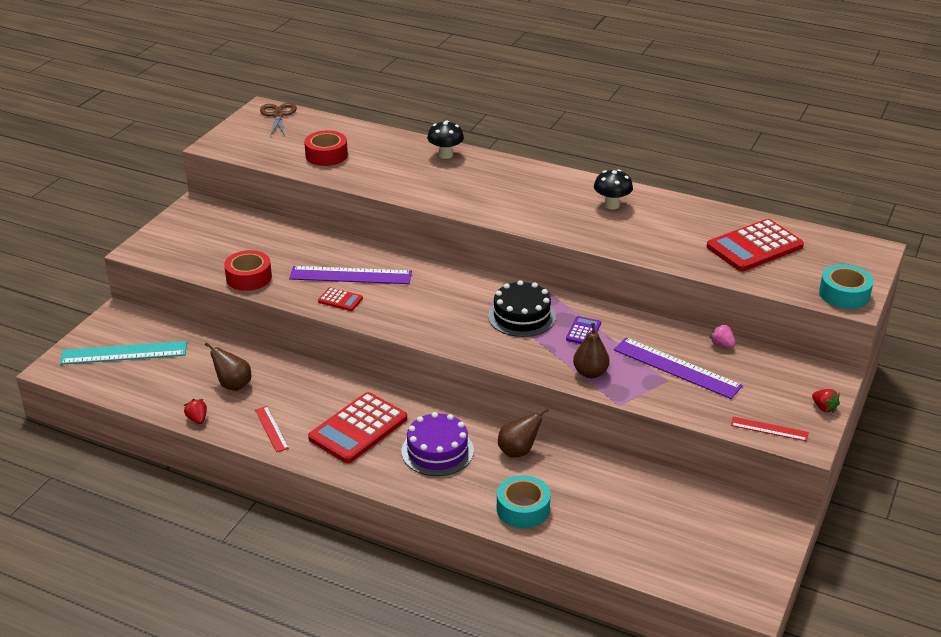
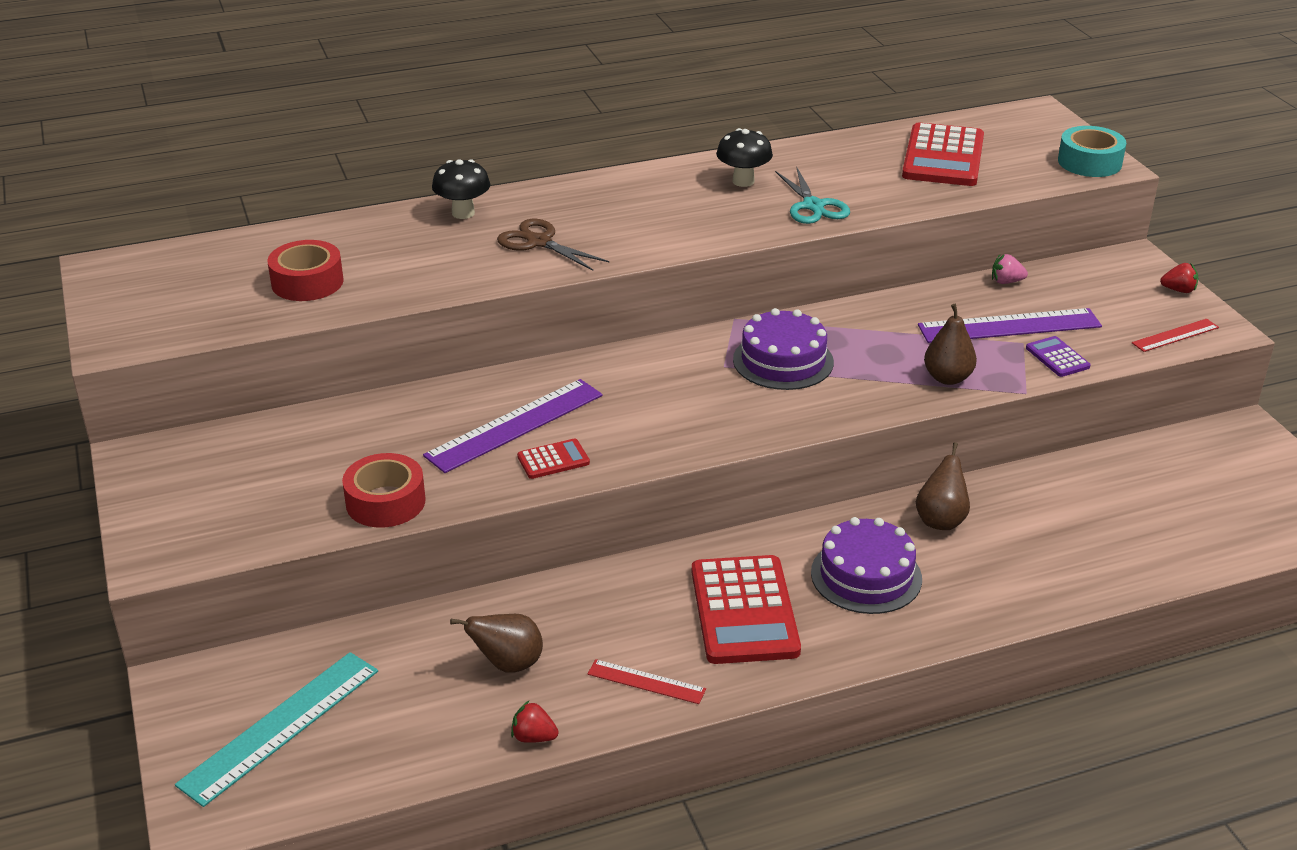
camera: 45 degrees left, 0 degrees up
brown scissors [260,103,297,137] -> brown scissors moved to [497,219,609,271]
black cake [488,280,556,337] -> purple cake [733,308,834,390]
turquoise tape [497,475,550,528] -> none
purple calculator [566,316,601,344] -> purple calculator moved to [1026,336,1091,377]
none -> turquoise scissors [775,168,850,224]

